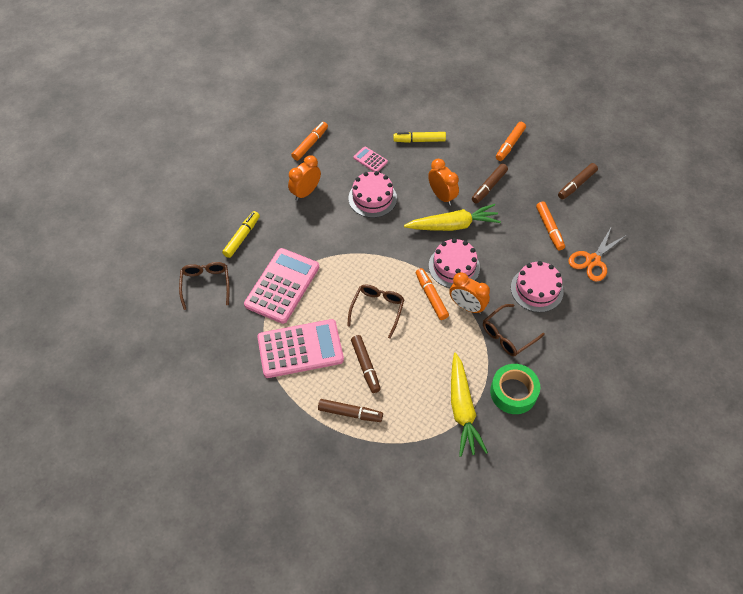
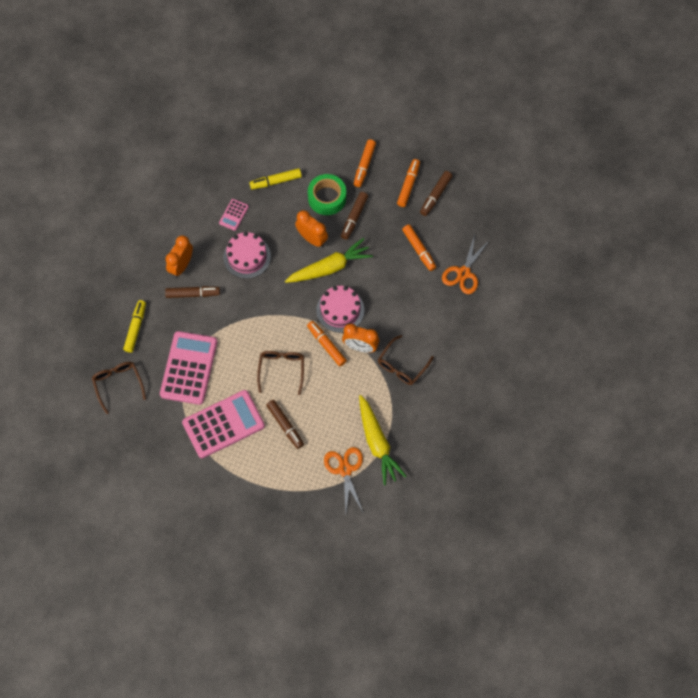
camera: 15 degrees left, 10 degrees up
orange marker [291,122,328,161] -> orange marker moved to [397,159,420,207]
brown marker [318,399,383,422] -> brown marker moved to [165,286,220,298]
pink calculator [353,146,388,172] -> pink calculator turned 90 degrees counterclockwise [219,199,249,231]
green tape [490,364,540,414] -> green tape moved to [308,174,346,215]
pink cake [511,261,564,312] -> none
none -> orange scissors [324,447,363,513]

